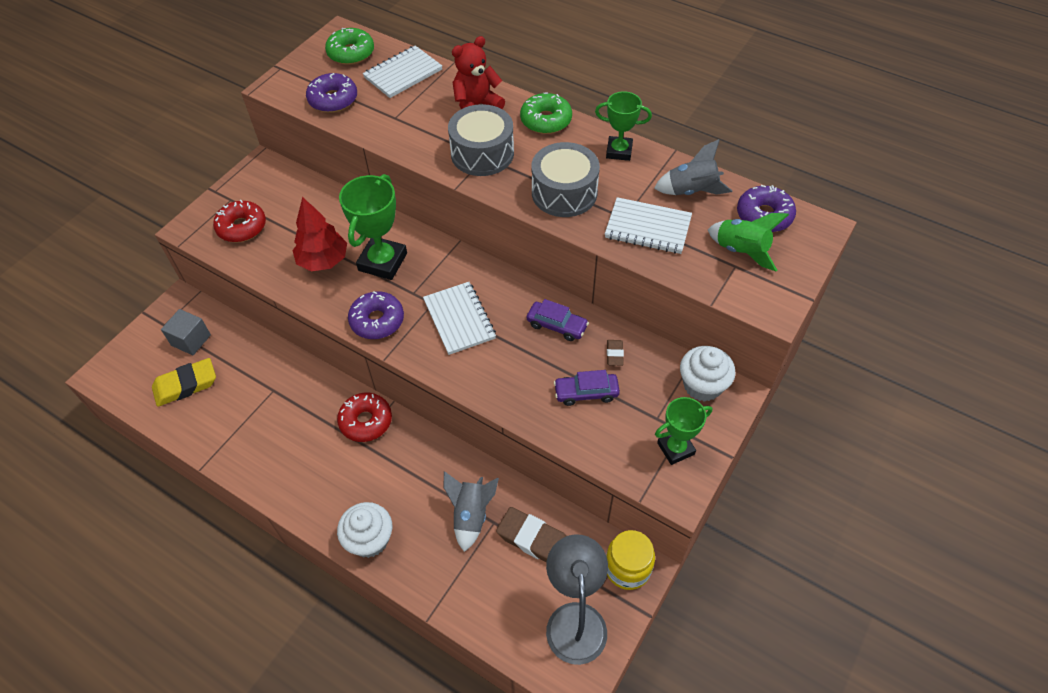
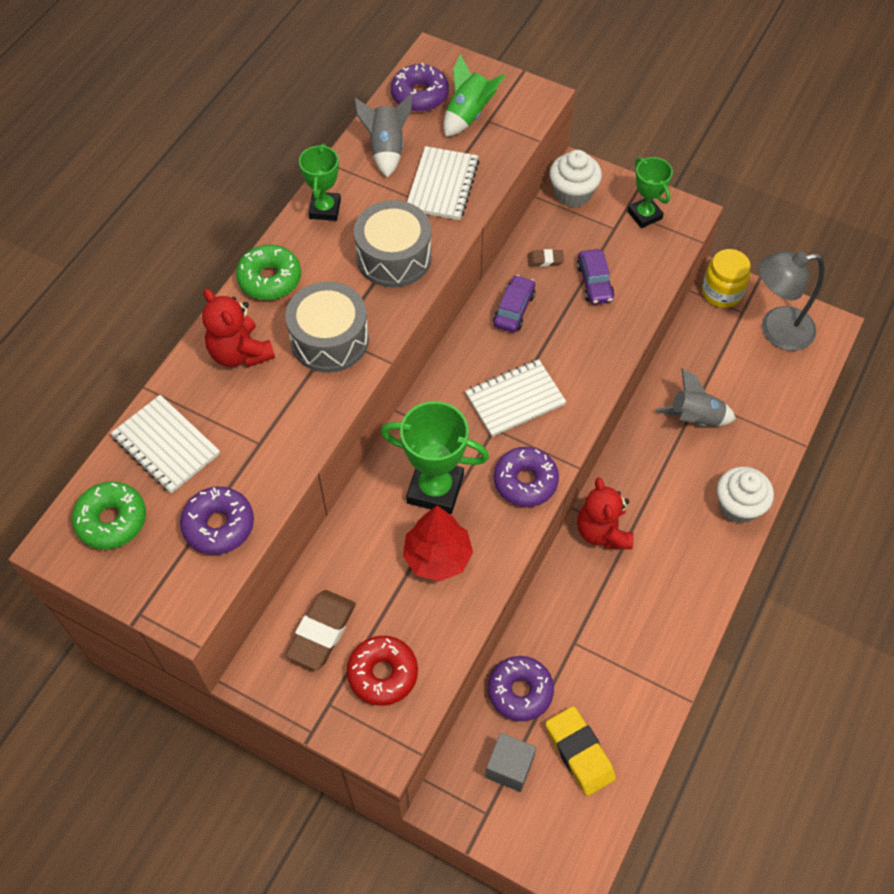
camera: 95 degrees left, 5 degrees up
red donut [337,393,392,442] -> red teddy bear [577,478,634,549]
brown eraser [496,507,567,562] -> brown eraser moved to [285,590,356,670]
none -> purple donut [488,656,554,721]

